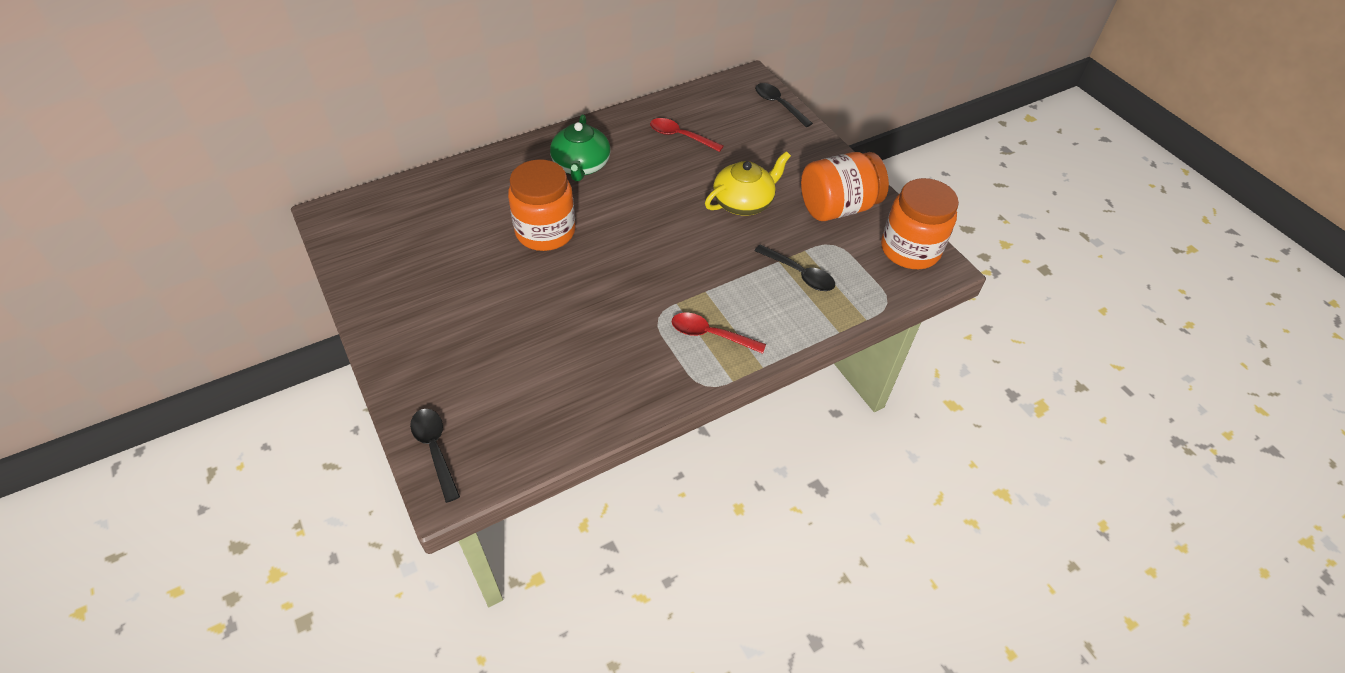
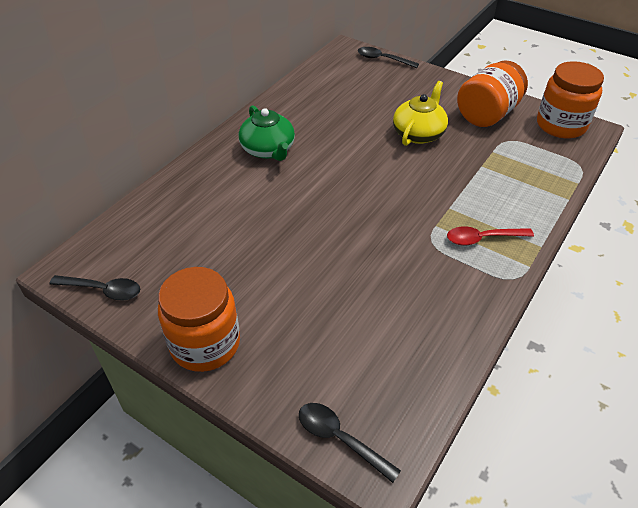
camera: 25 degrees left, 5 degrees down
orange jar [508,159,576,251] -> orange jar moved to [158,267,240,372]
red spoon [650,118,723,152] -> none
black spoon [755,244,835,291] -> black spoon moved to [50,275,140,301]

